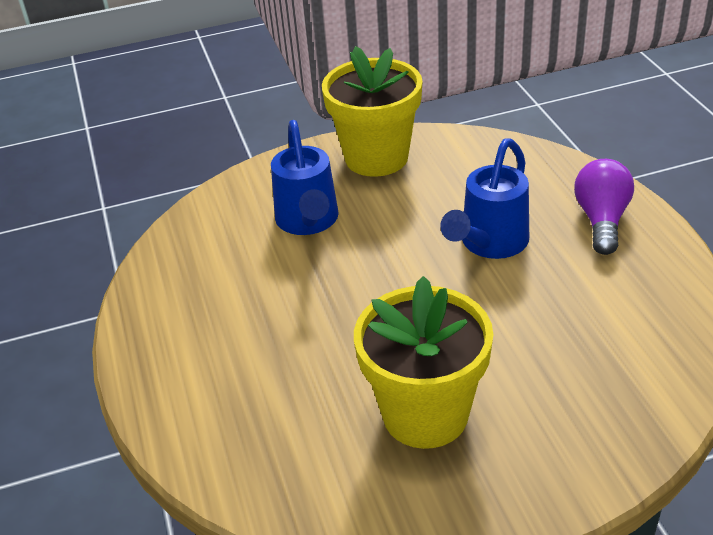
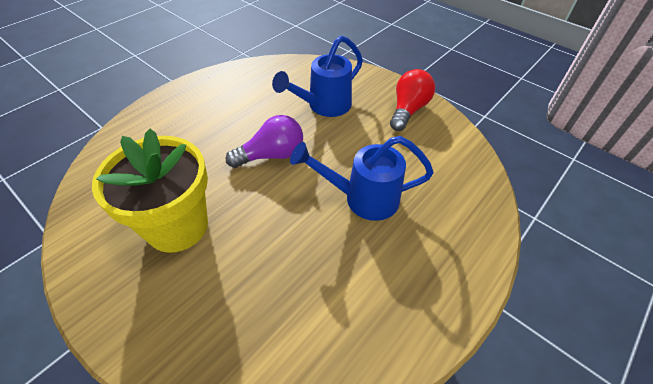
camera: 55 degrees right, 10 degrees up
yellow flower pot [322,46,422,177] -> red light bulb [390,69,435,131]
purple light bulb [574,159,634,255] -> purple light bulb moved to [226,115,303,168]

